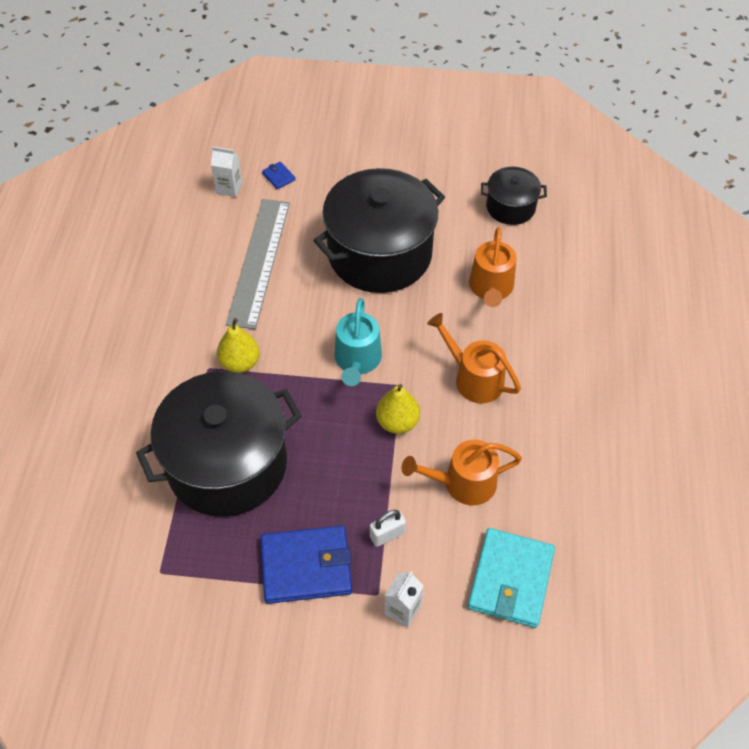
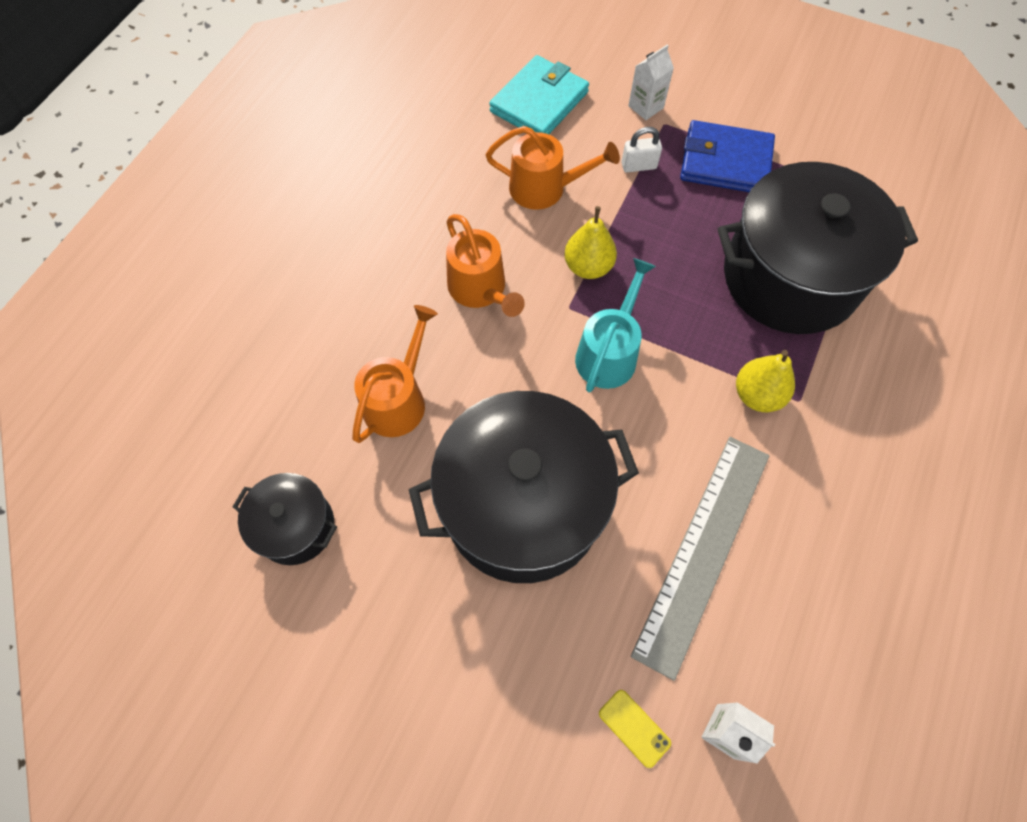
camera: 160 degrees left, 10 degrees up
blue wallet [262,162,296,190] -> yellow phone [599,690,671,768]

